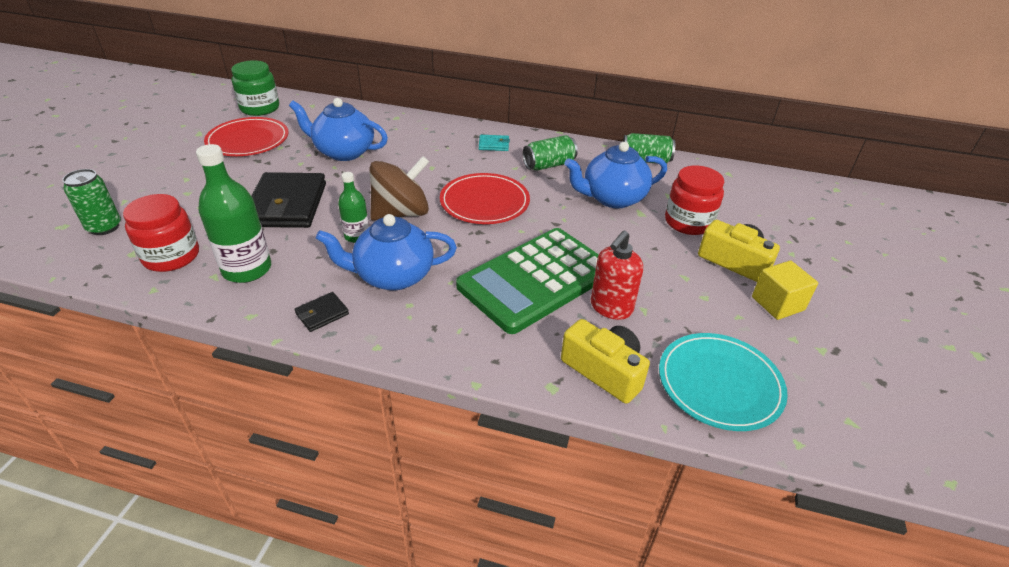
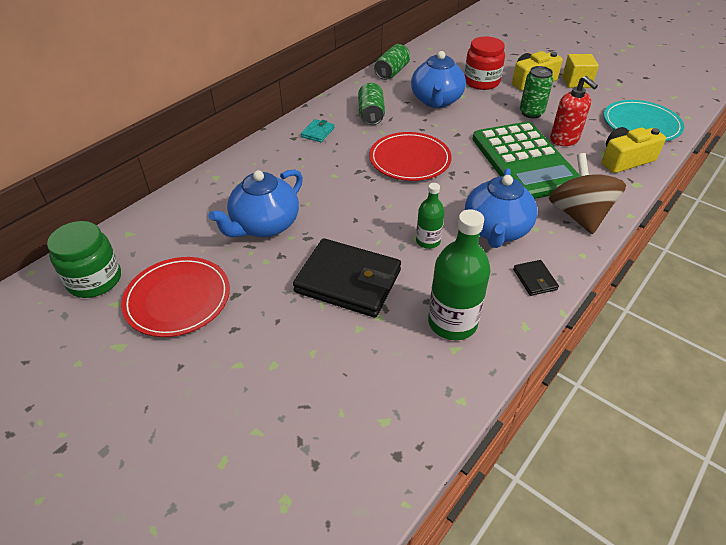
camera: 65 degrees left, 5 degrees up
green can [62,169,121,235] -> green can moved to [520,66,553,119]
red jar [123,194,199,272] -> none
brown spinning top [369,156,429,220] -> brown spinning top moved to [549,153,626,234]

